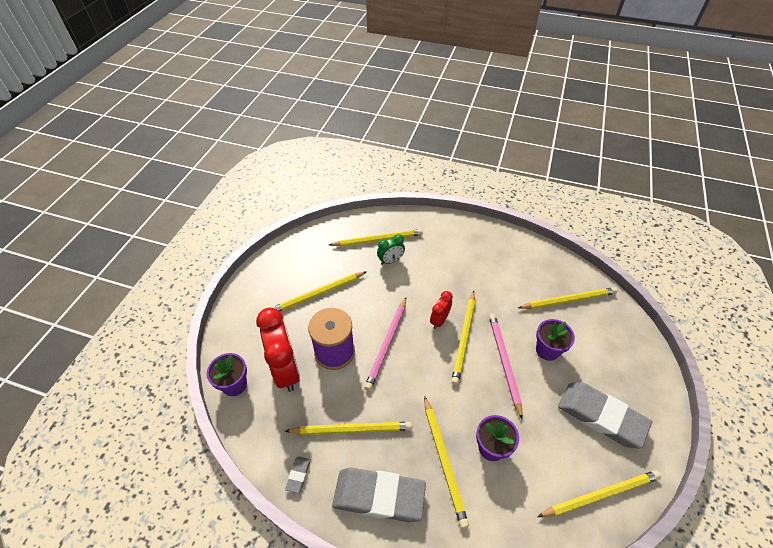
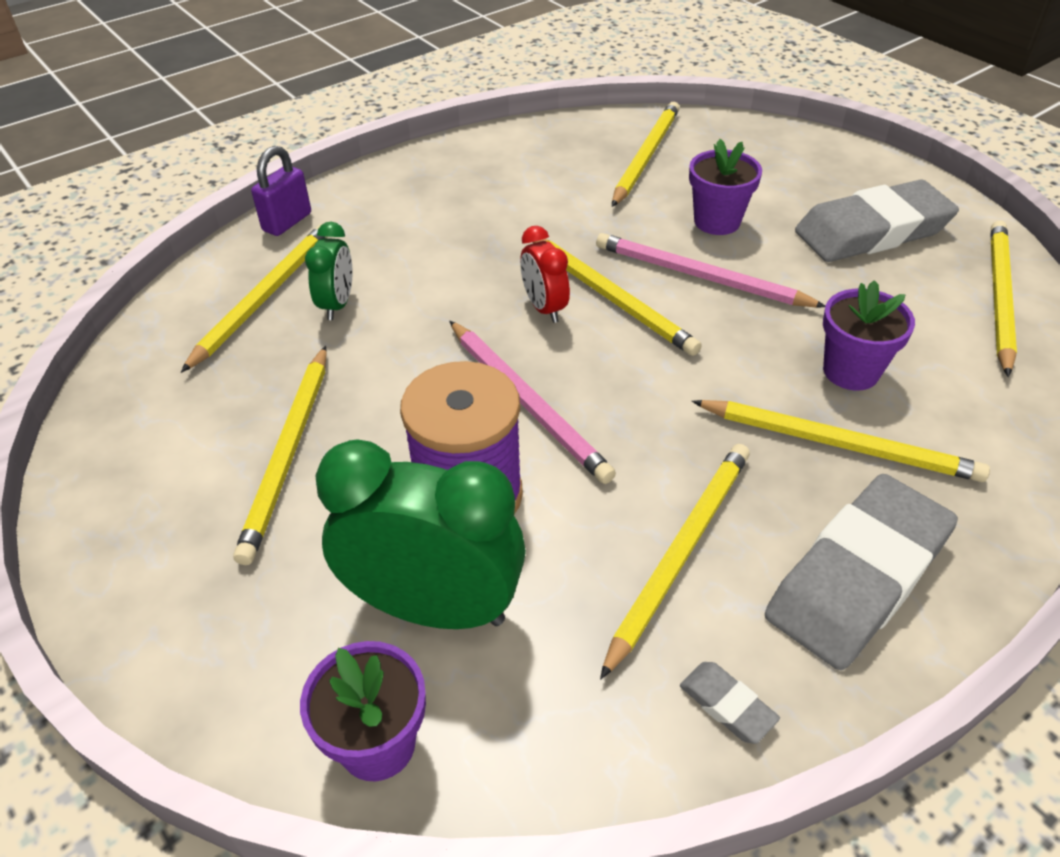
camera: 55 degrees left, 5 degrees down
red clock [256,308,300,392] -> green clock [315,439,526,629]
none -> purple padlock [251,146,311,236]

